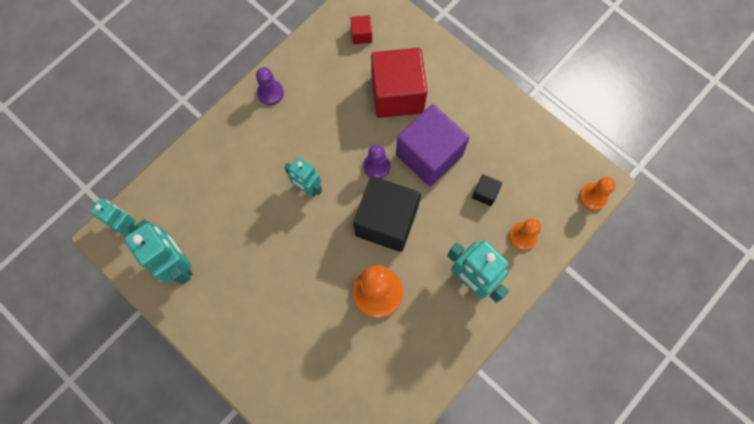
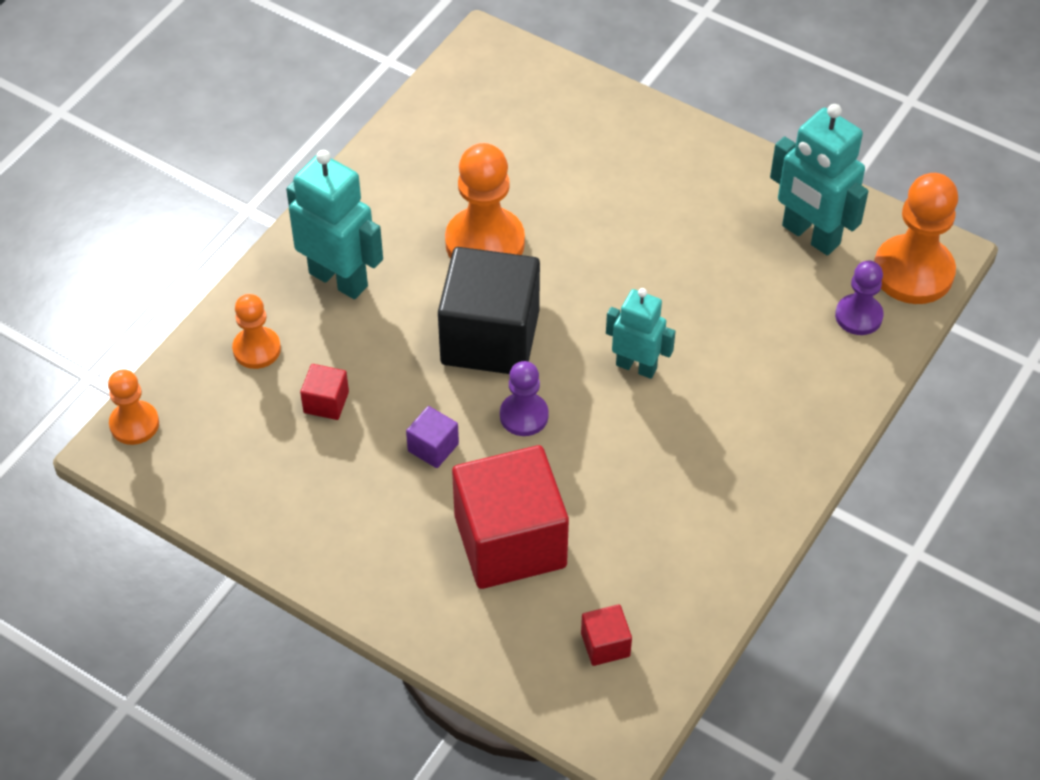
camera: 170 degrees right, 20 degrees down
turquoise robot [90,199,138,235] -> orange pawn [874,173,958,304]
purple pawn [256,67,284,105] -> purple pawn moved to [835,261,883,335]
purple cube [396,104,469,186] -> purple cube [406,406,459,468], size x0.42
black cube [472,174,502,206] -> red cube [300,364,349,420]

